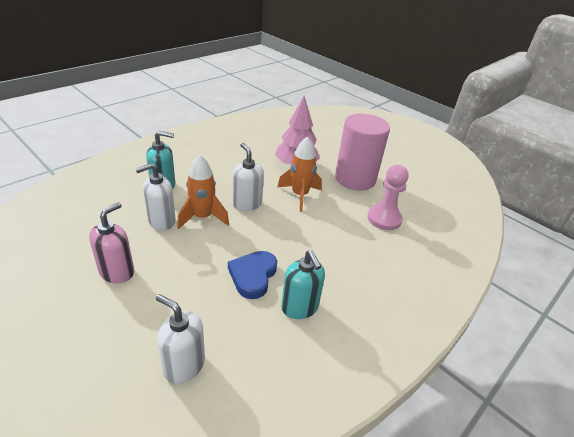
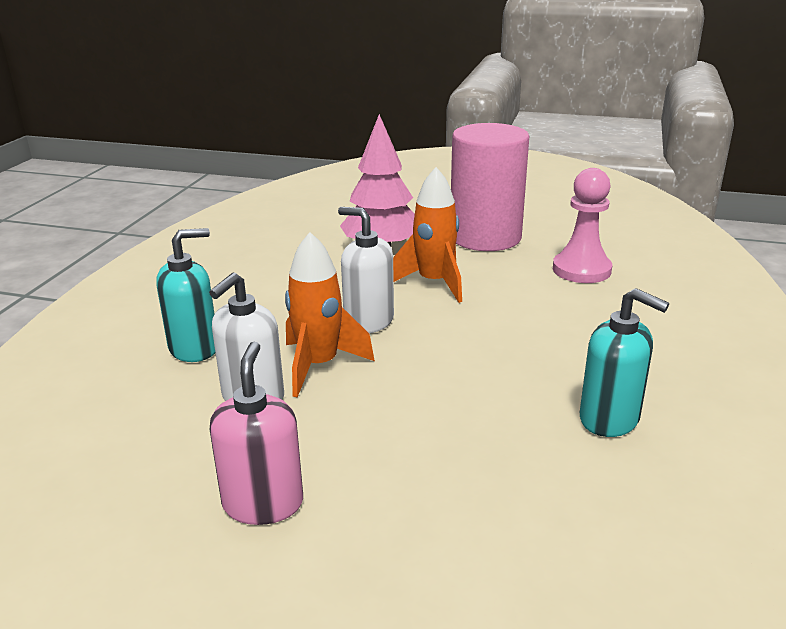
camera: 25 degrees left, 10 degrees down
white soap dispenser [156,294,205,384] -> none
blue heart [228,251,277,299] -> none

